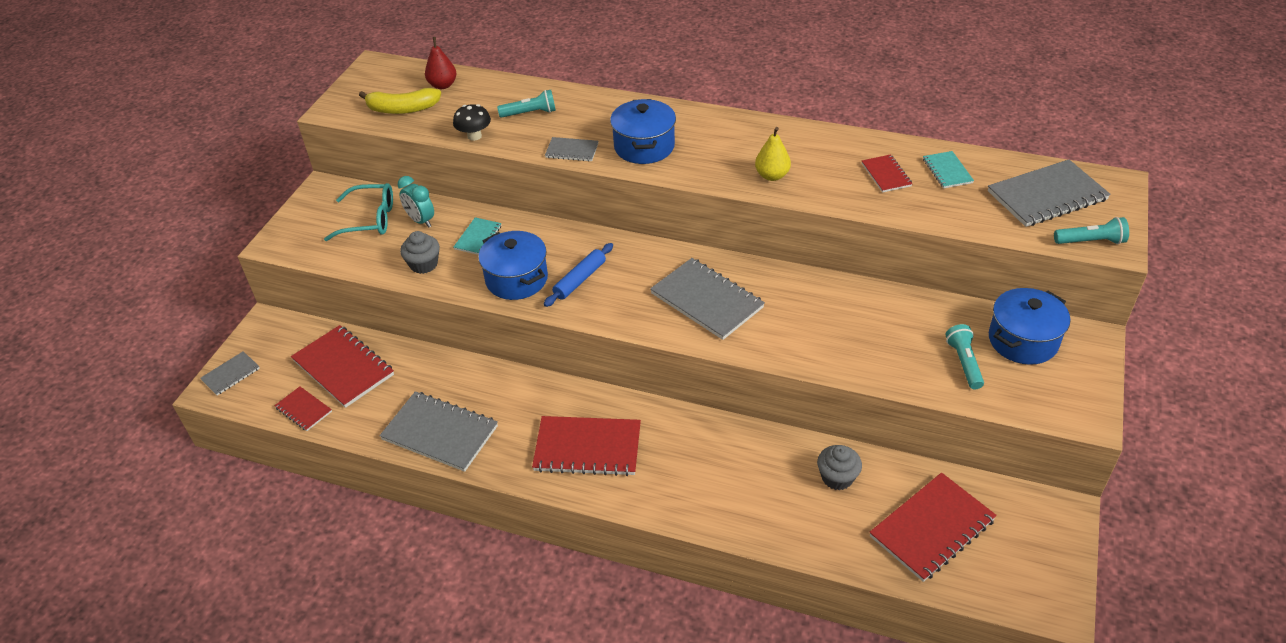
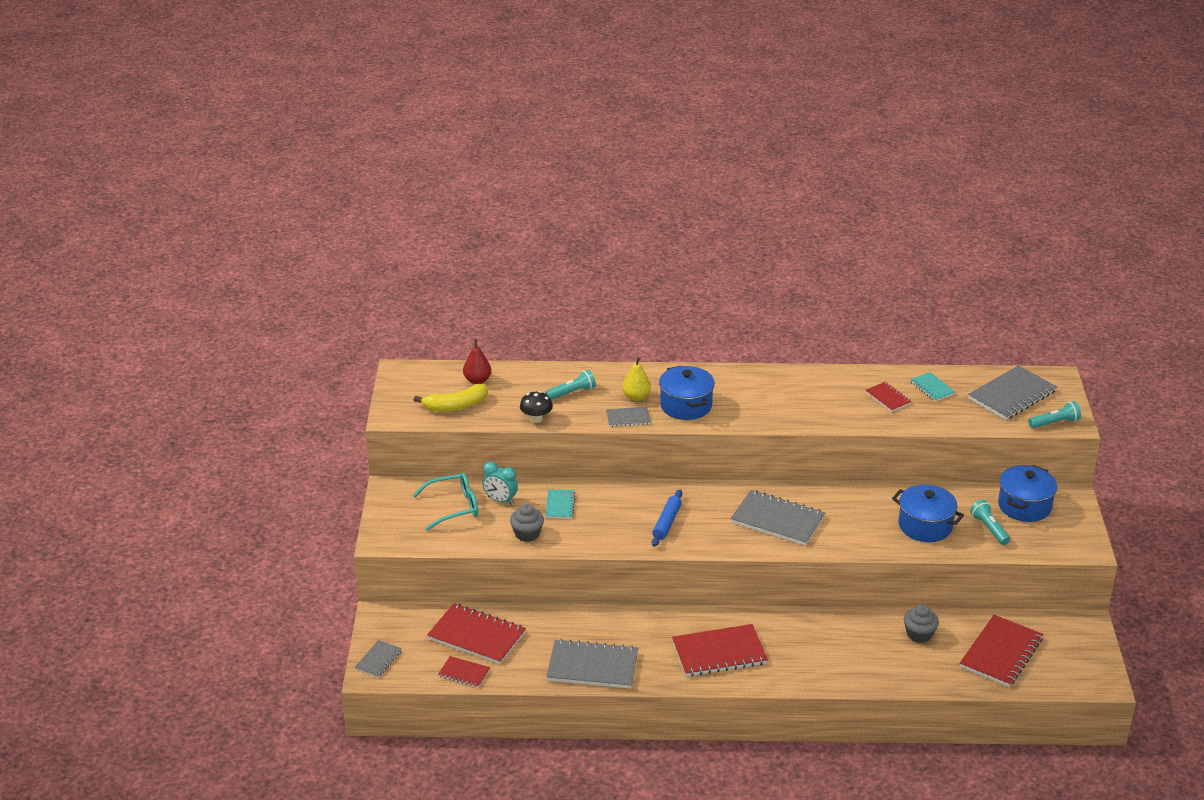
camera: 20 degrees left, 10 degrees down
blue pot [478,231,548,300] -> blue pot moved to [892,485,964,542]
yellow pear [755,127,791,181] -> yellow pear moved to [622,357,651,401]

